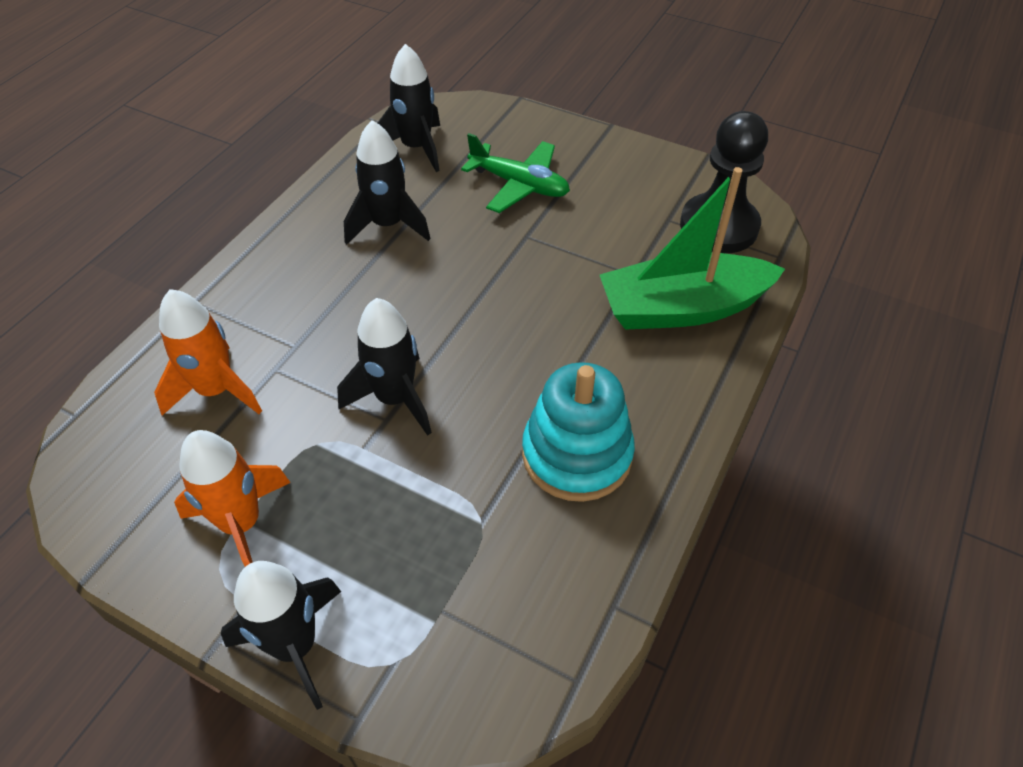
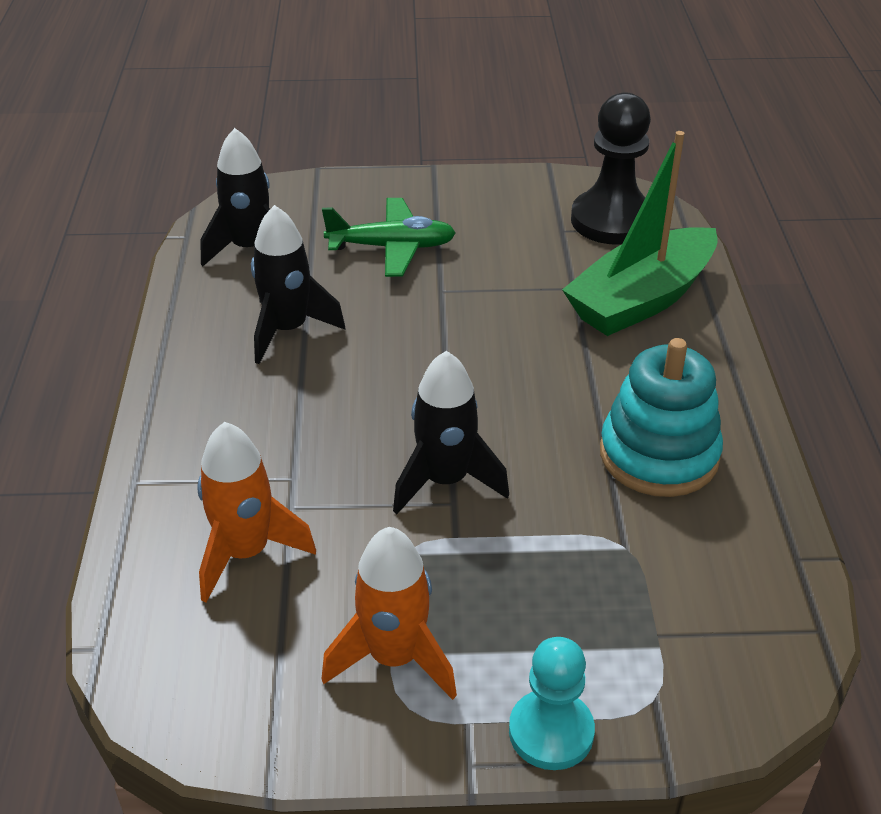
camera: 30 degrees left, 10 degrees down
black rocket [221,561,341,710] -> turquoise pawn [509,637,595,770]

